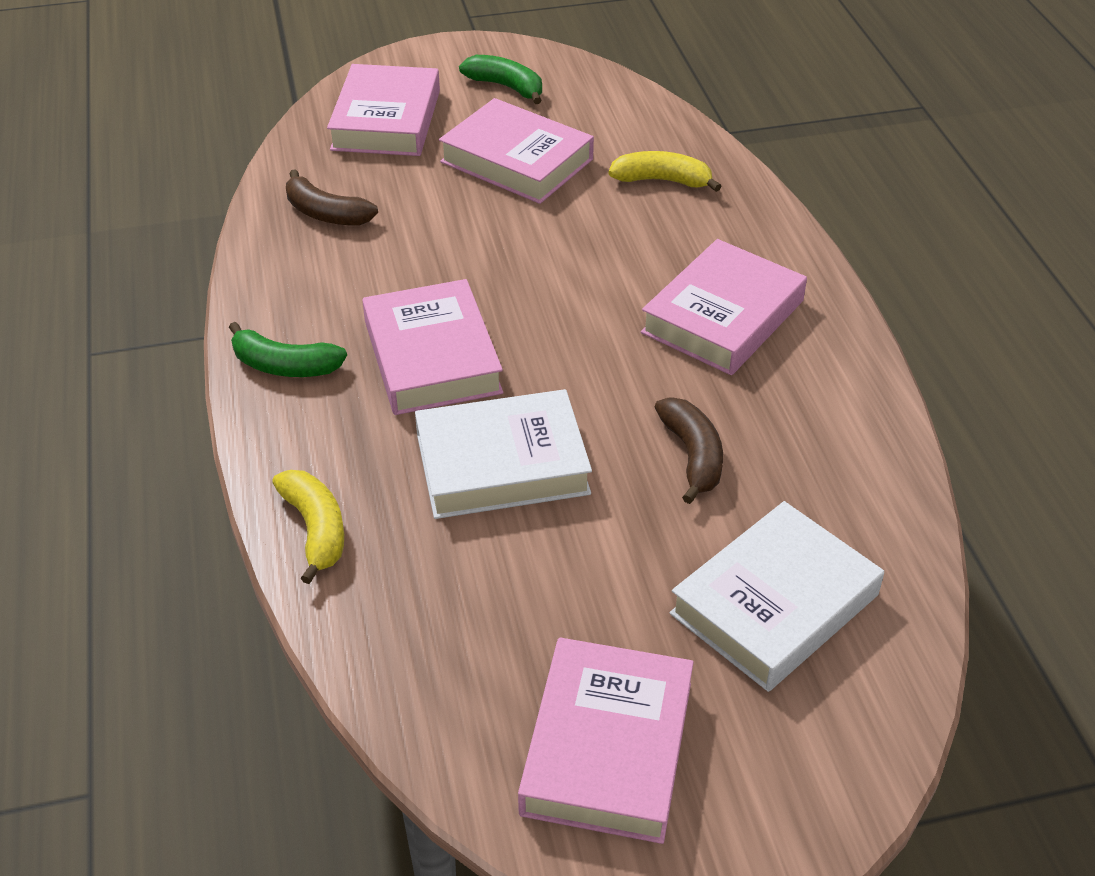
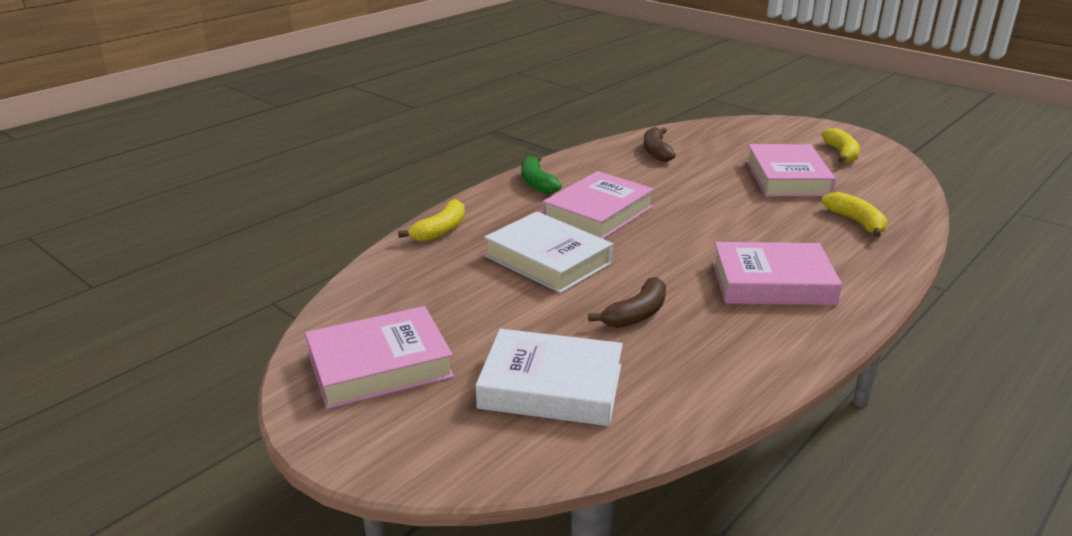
camera: 55 degrees right, 15 degrees down
pink book [327,64,440,156] -> none
green banana [459,55,542,104] -> yellow banana [821,128,860,163]

